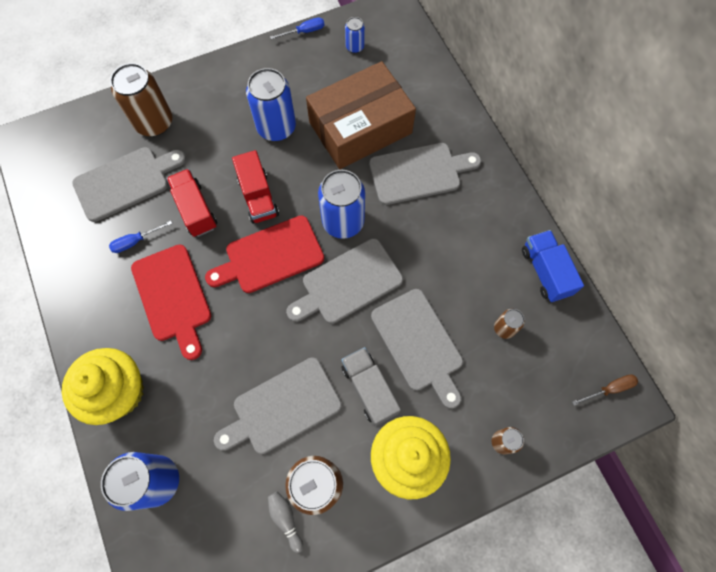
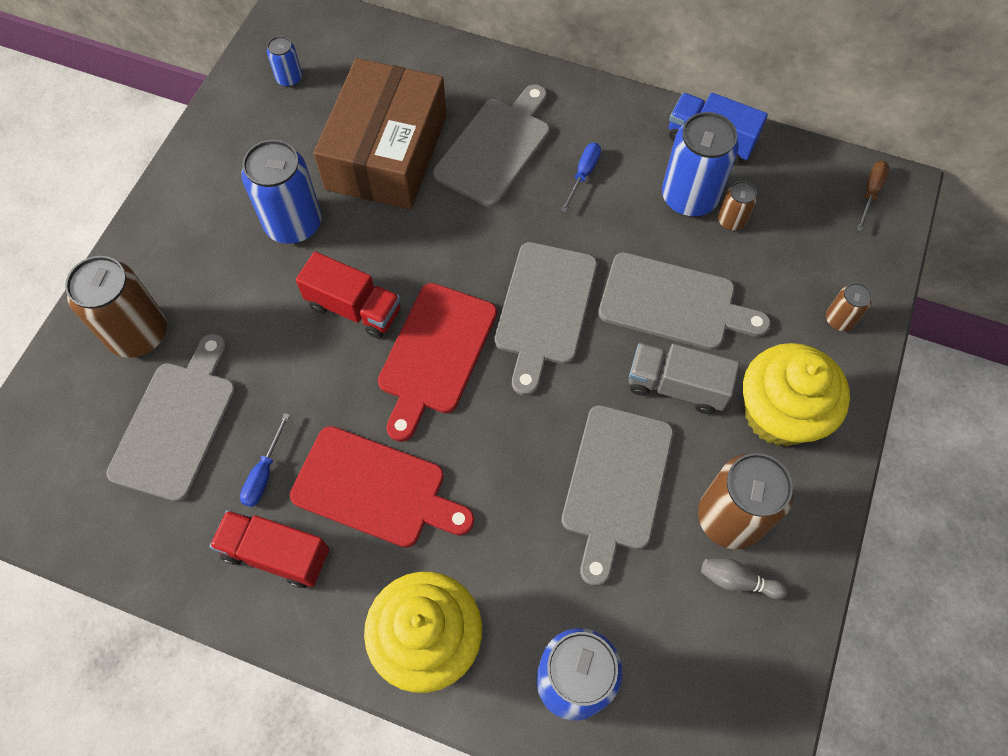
camera: 45 degrees left, 5 degrees down
red truck [167,169,217,237] -> red truck moved to [209,510,329,588]
blue screwdriver [270,17,324,39] -> blue screwdriver moved to [561,143,601,212]
blue can [318,170,365,239] -> blue can moved to [662,112,739,217]

